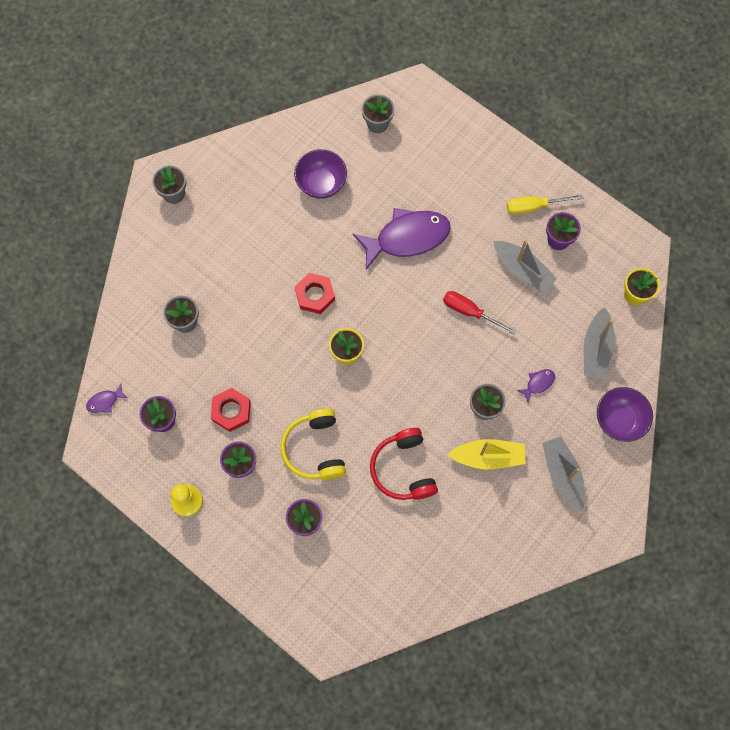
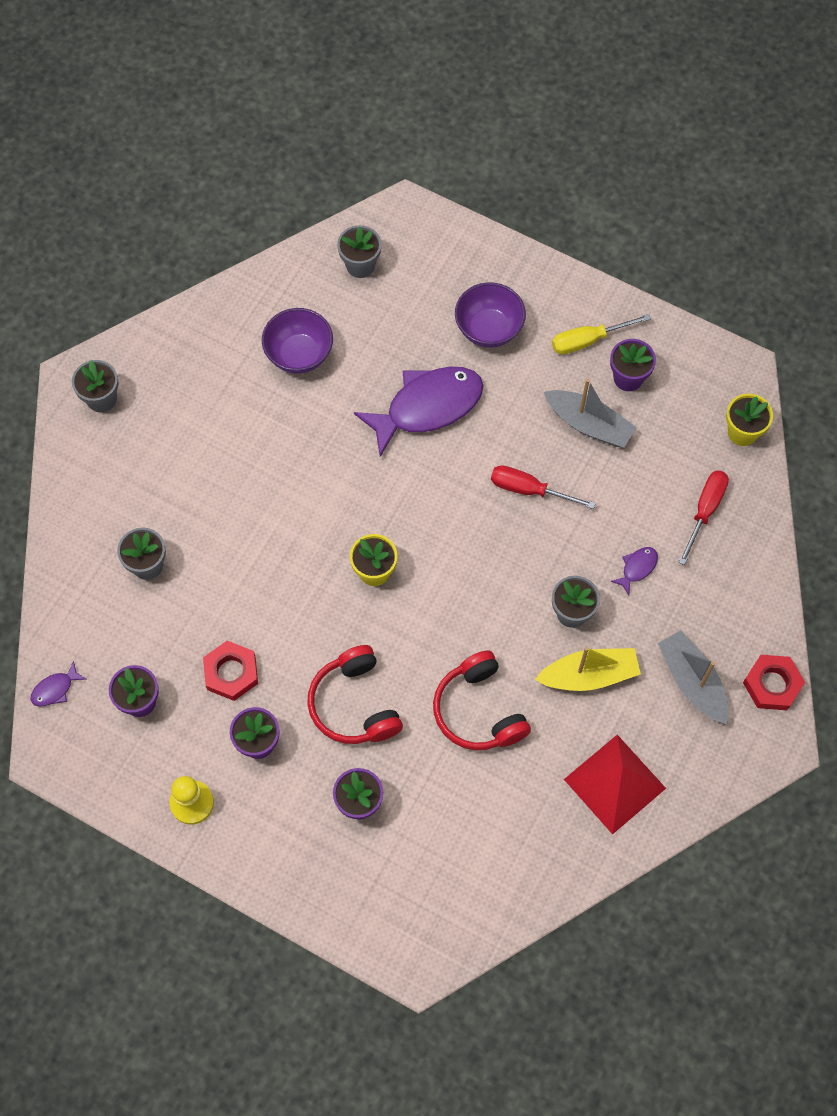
camera: 10 degrees left, 5 degrees down
yellow headphones [281,408,346,480] -> red headphones [307,645,403,744]
red nut [295,273,335,314] -> red nut moved to [743,655,805,710]
grey boat [584,307,615,379] -> red screwdriver [678,470,729,565]
purple bowl [597,387,653,442] -> purple bowl moved to [455,282,526,348]
none -> red pyramid [564,735,666,834]

